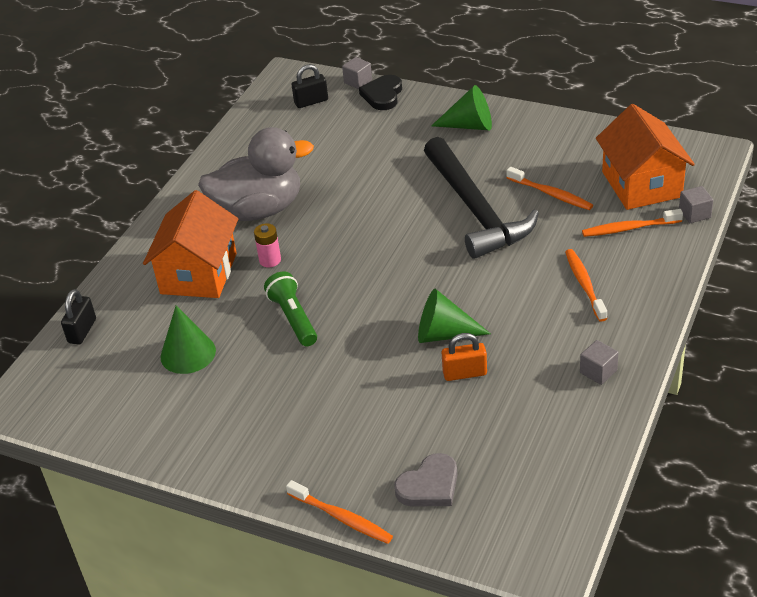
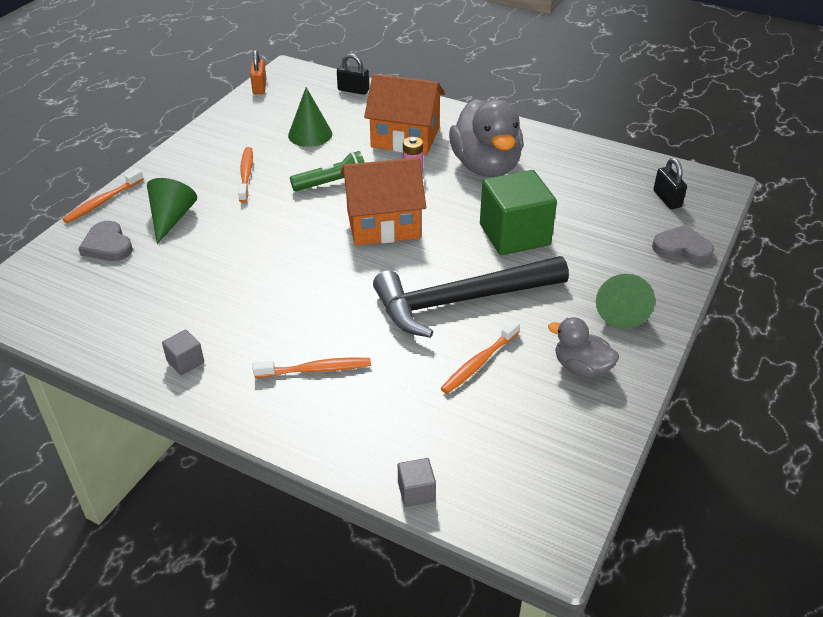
camera: 90 degrees right, 0 degrees up
grey cube [342,57,372,89] -> none
black heart [359,75,402,110] -> grey heart [652,225,714,263]
green cone [418,289,491,343] -> green cone moved to [147,178,197,244]
orange padlock [442,333,487,381] -> orange padlock moved to [250,50,266,94]
orange toothbrush [582,209,683,237] -> orange toothbrush moved to [238,147,253,202]
orange house [596,104,695,210] -> orange house moved to [340,157,426,246]
none -> green cube [480,170,557,255]
none -> grey duck [548,317,619,378]

